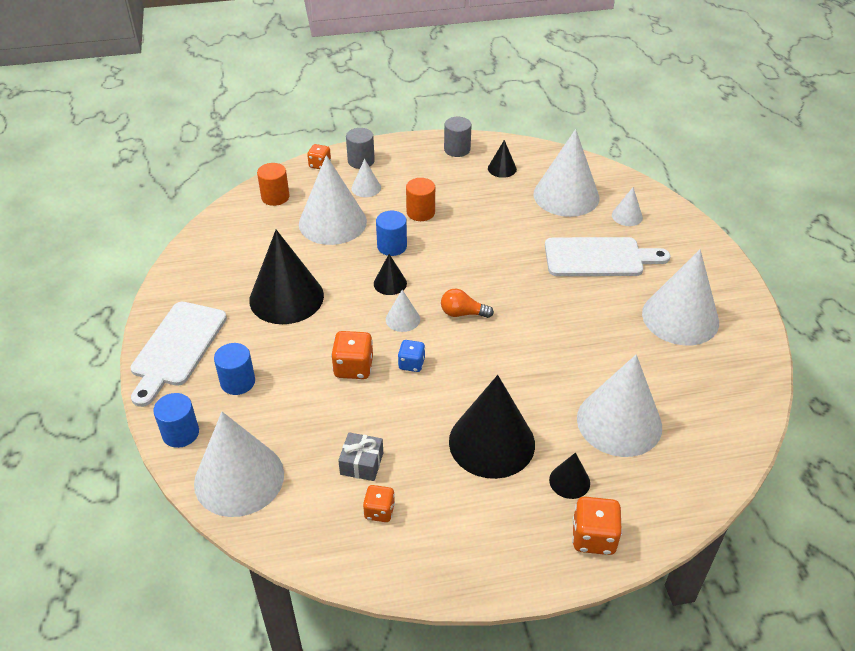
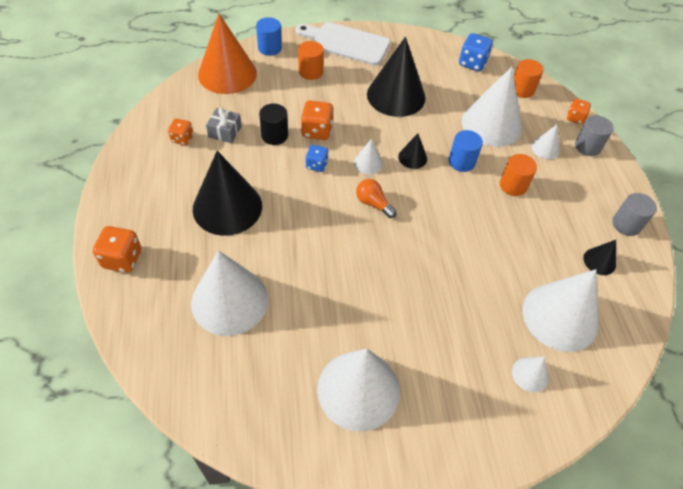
camera: 90 degrees right, 10 degrees up
white cone [194,412,284,517] -> orange cone [198,14,257,94]
blue cylinder [214,343,255,395] -> orange cylinder [298,41,324,80]
orange light bulb [441,289,494,318] -> orange light bulb turned 60 degrees counterclockwise [356,179,397,218]
white cutting board [545,237,670,276] -> none
black cone [549,452,590,499] -> none
none -> black cylinder [259,103,288,145]
none -> blue dice [459,33,493,71]

